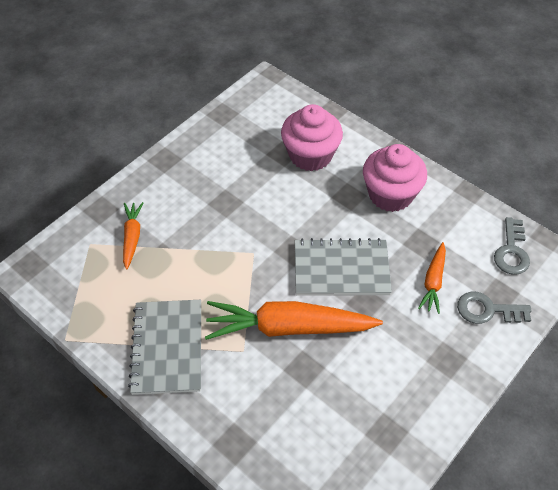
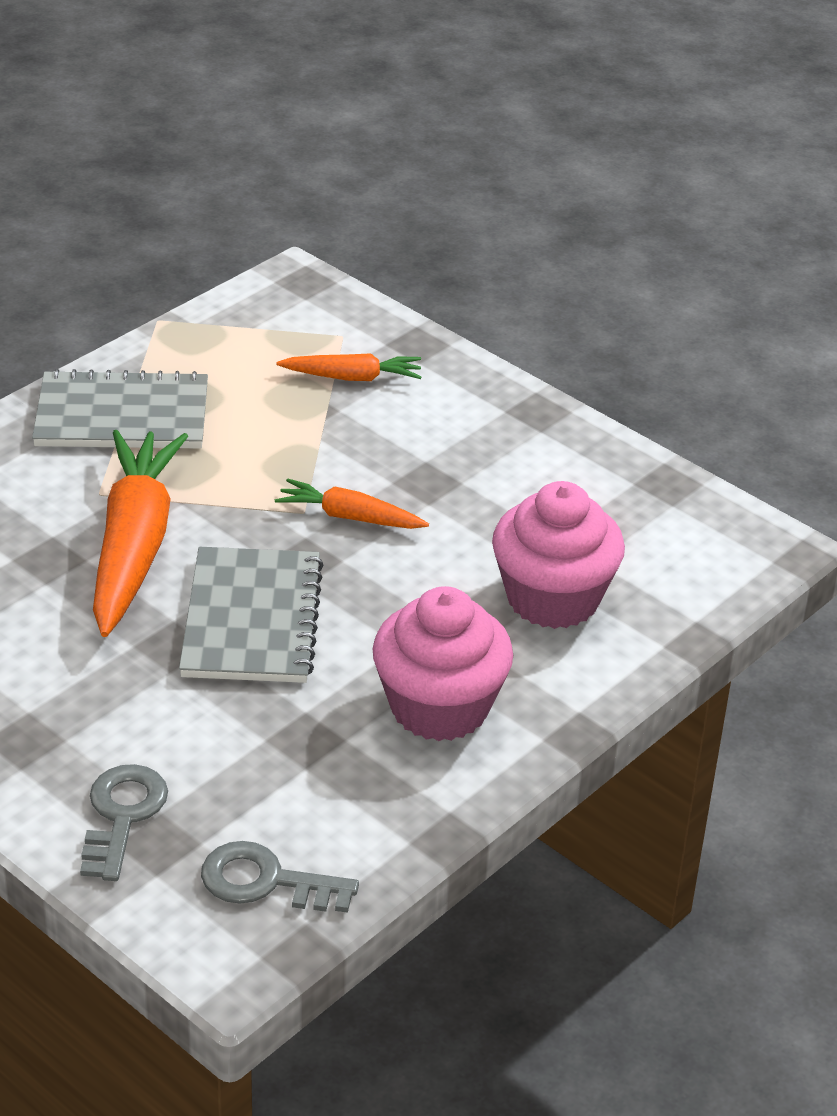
camera: 90 degrees right, 15 degrees down
orange carrot [418,242,446,314] -> orange carrot moved to [275,479,429,529]

